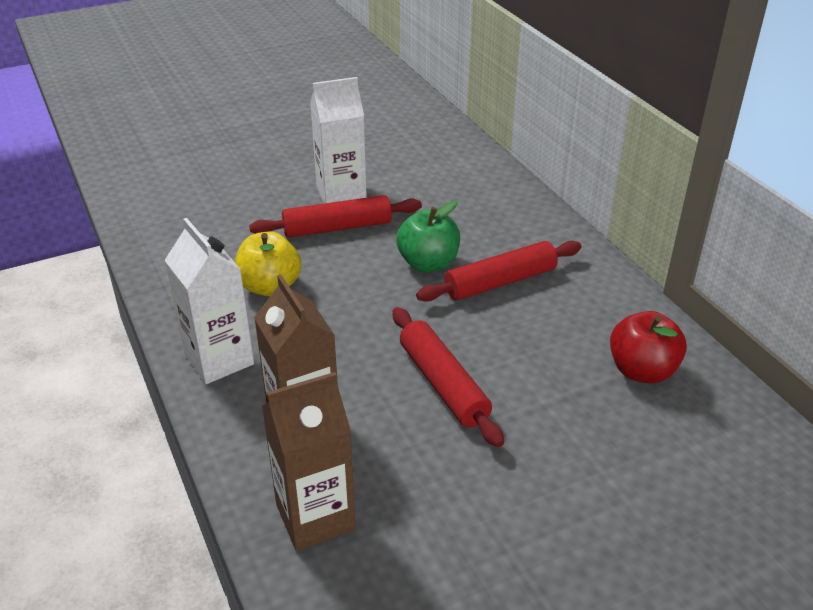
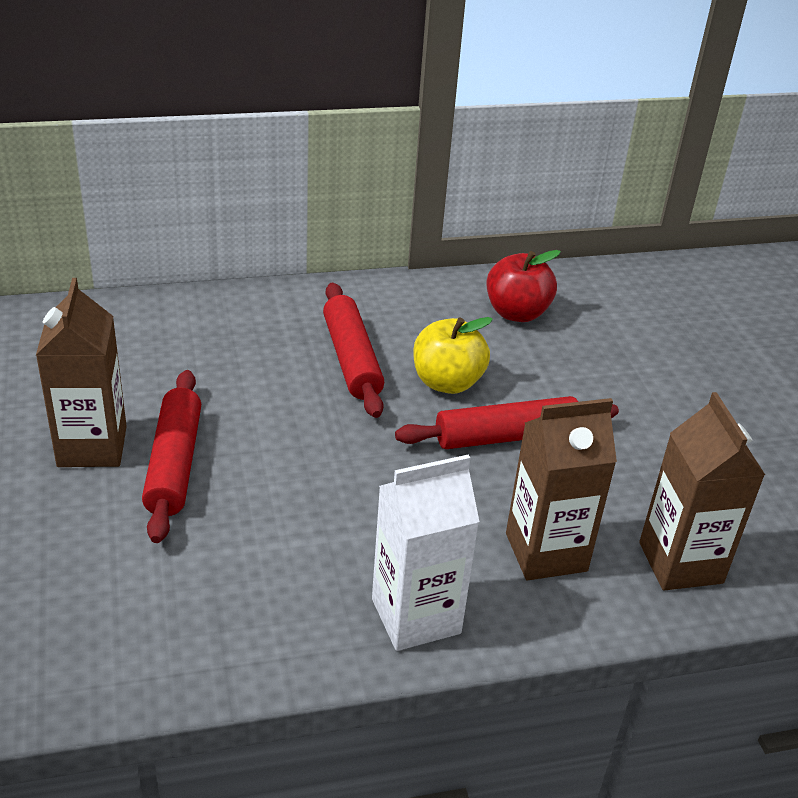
camera: 80 degrees left, 0 degrees up
yellow apple [234,231,301,296] -> yellow apple moved to [413,317,493,394]
white carton [310,77,367,204] -> brown carton [36,278,127,467]
green apple [396,201,460,272] -> none

